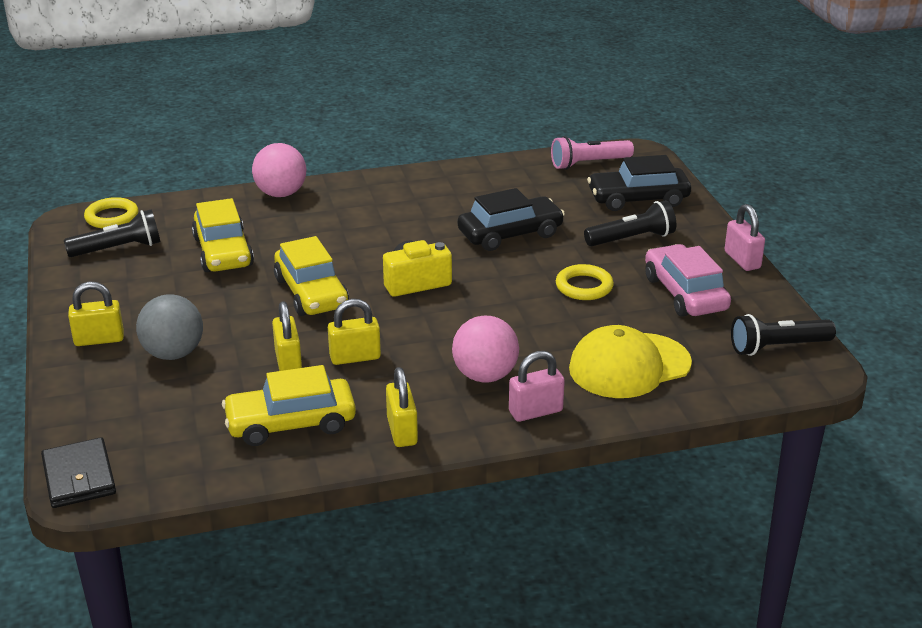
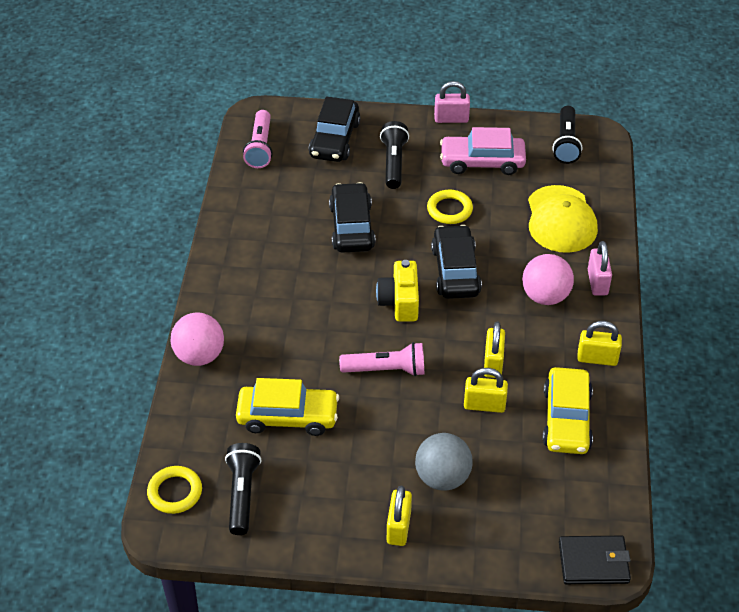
camera: 70 degrees left, 15 degrees up
yellow car [274,236,349,316] -> pink flashlight [339,342,424,376]
none -> black car [431,225,482,299]

